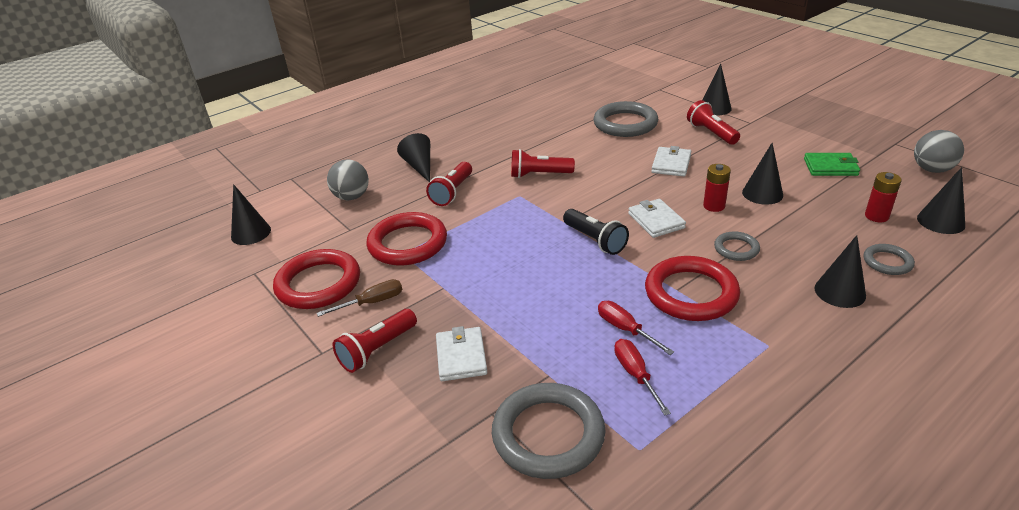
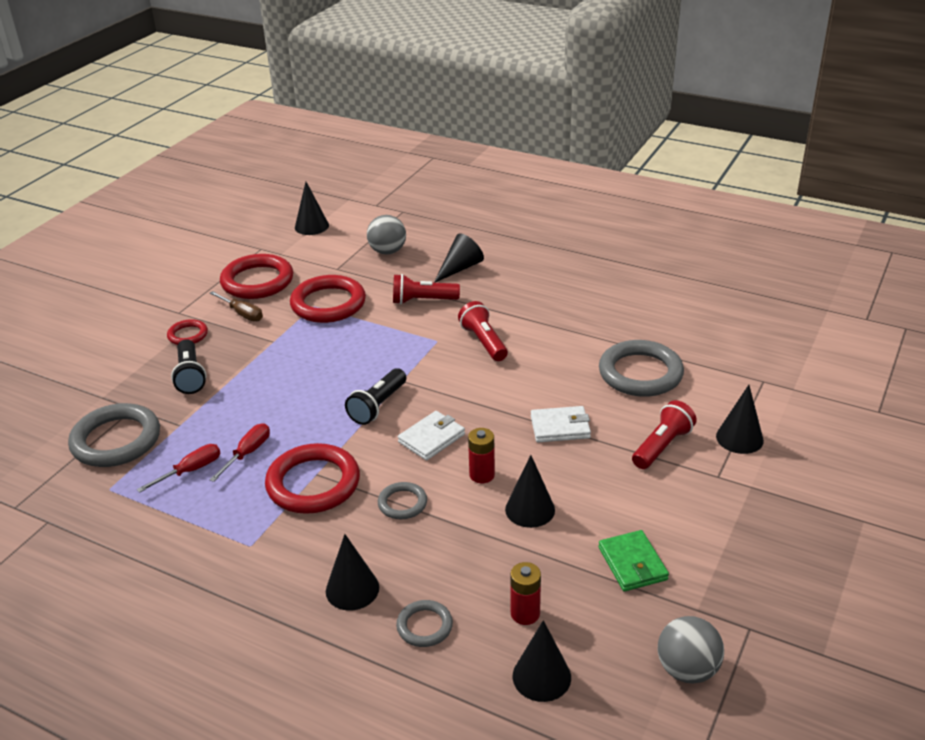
camera: 65 degrees right, 0 degrees up
red flashlight [333,309,417,373] -> red ring [167,319,208,345]
white wallet [436,326,488,381] -> black flashlight [171,339,206,394]

